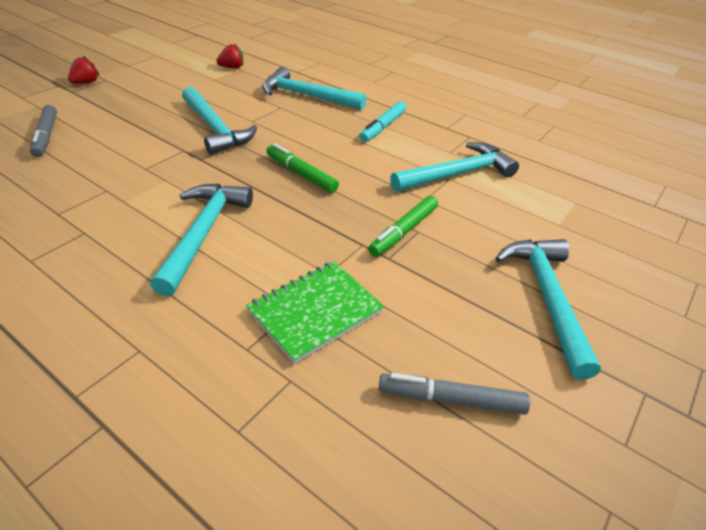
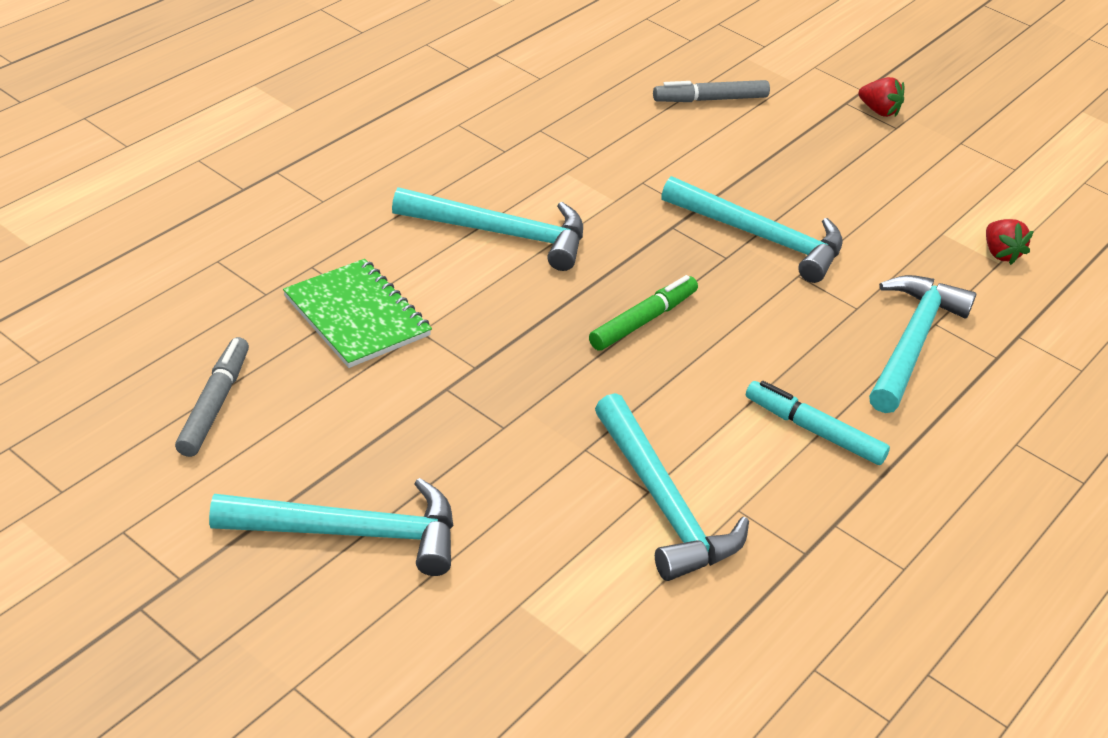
camera: 90 degrees right, 0 degrees up
turquoise hammer [182,87,257,155] -> turquoise hammer turned 120 degrees counterclockwise [662,176,843,283]
green marker [368,196,438,257] -> none

